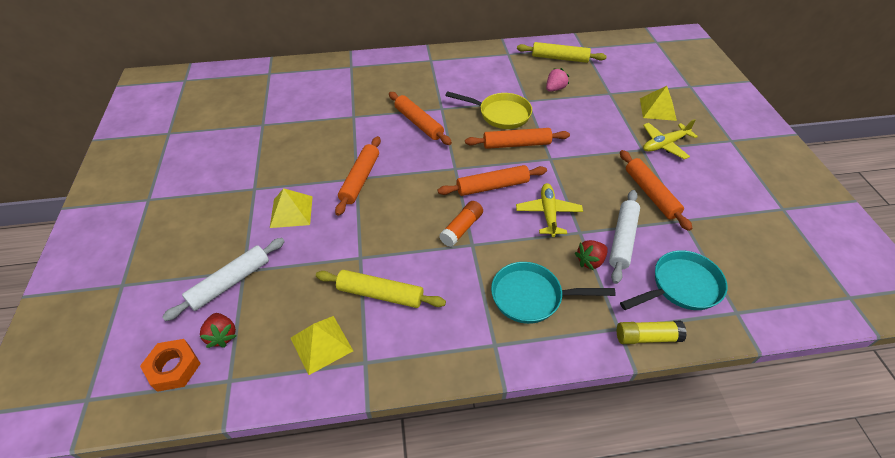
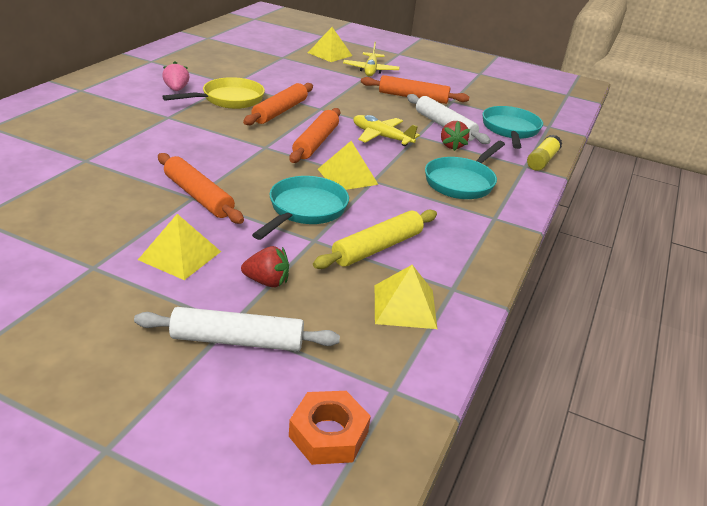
camera: 60 degrees left, 15 degrees down
white rolling pin [162,238,285,321] -> white rolling pin turned 75 degrees counterclockwise [134,307,340,351]
red strawberry [200,313,236,348] -> red strawberry moved to [241,246,289,287]
orange rolling pin [389,92,452,145] -> none
orange glue stick [439,201,483,247] -> yellow pyramid [318,141,379,190]
yellow rolling pin [517,42,607,63] -> none
pink strawberry [546,68,569,92] -> pink strawberry moved to [162,61,189,91]
none -> turquoise pan [252,176,349,240]

